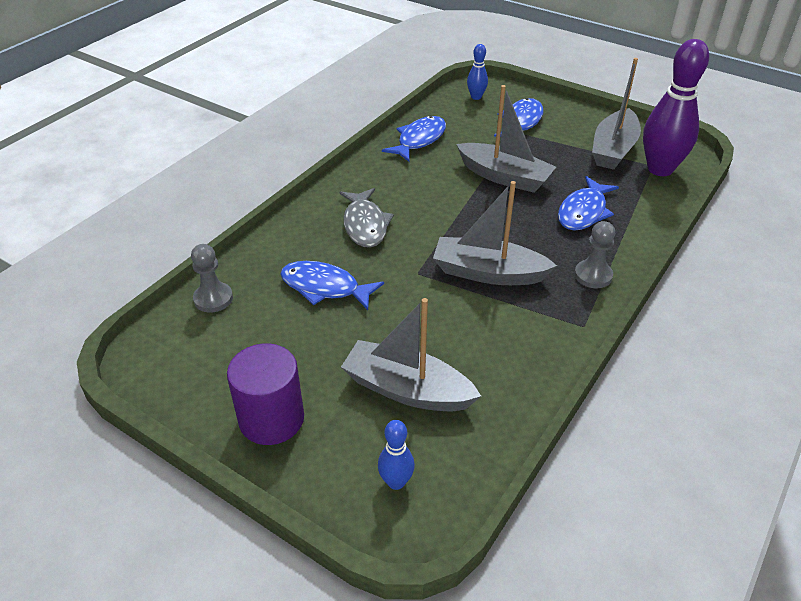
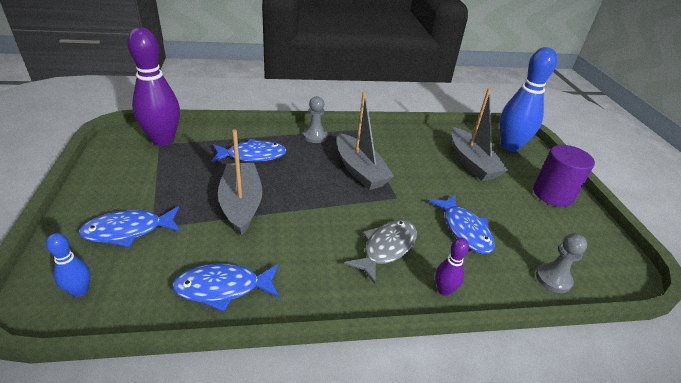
camera: 135 degrees left, 5 degrees down
blue bowling pin [378,420,415,490] -> blue bowling pin [499,47,557,152], size x2.14
grey boat [592,58,641,170] -> none
none -> purple bowling pin [435,238,469,296]

